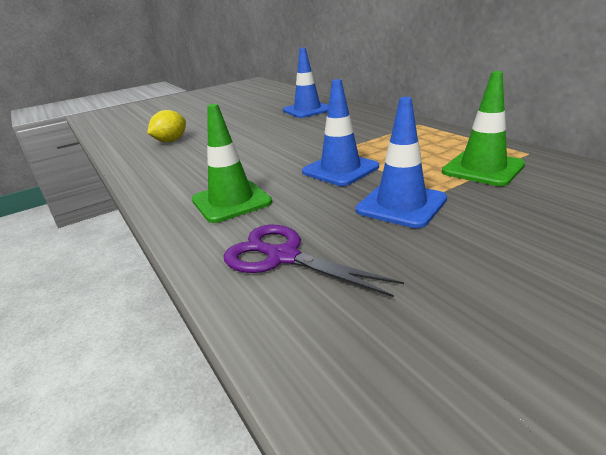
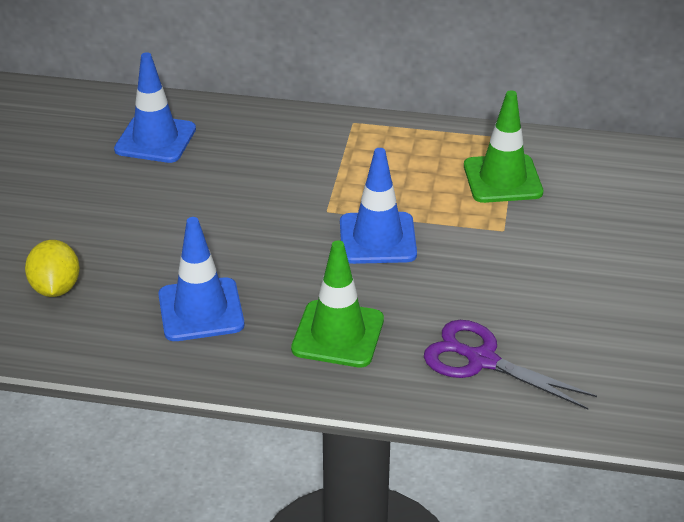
camera: 50 degrees left, 10 degrees up
purple scissors [224,225,404,297] -> purple scissors turned 45 degrees clockwise [424,320,597,410]
blue traffic cone [356,97,447,228] -> blue traffic cone moved to [158,217,244,341]

